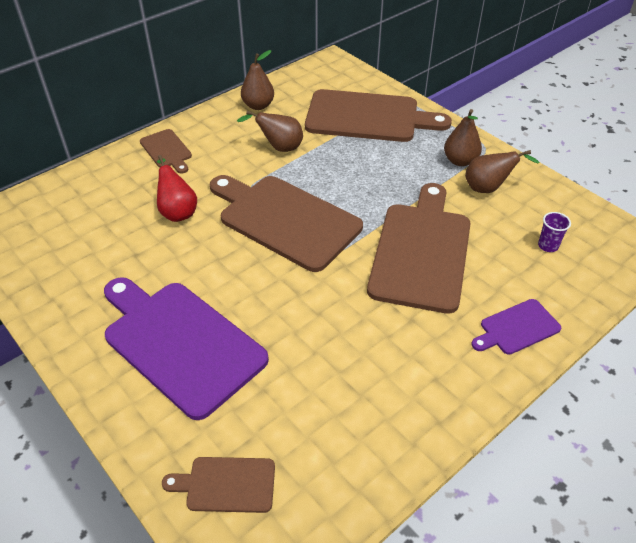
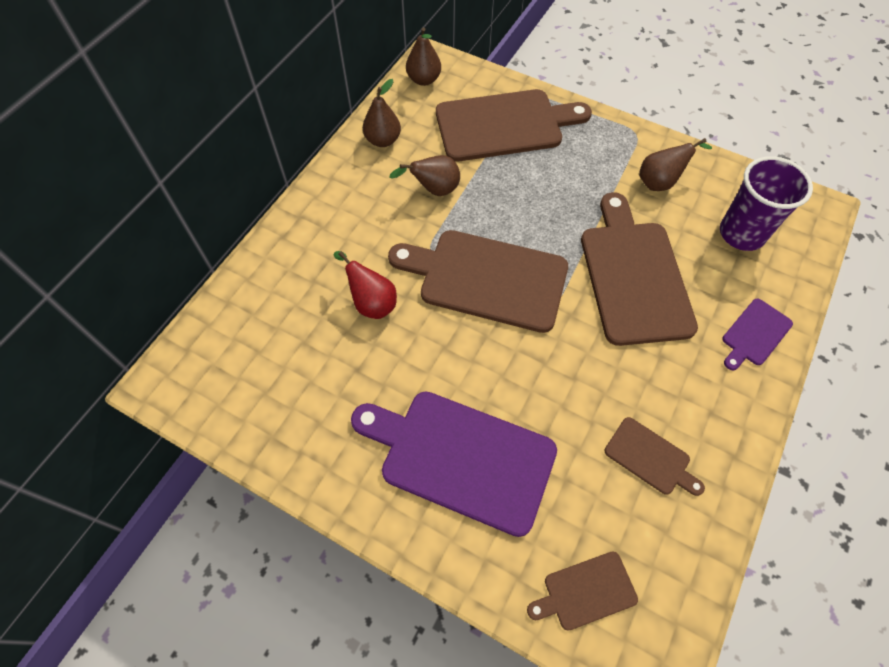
camera: 20 degrees left, 15 degrees up
brown cutting board [140,129,192,174] -> brown cutting board moved to [605,417,705,496]
brown pear [444,109,482,166] -> brown pear moved to [406,28,441,86]
purple cup [538,212,571,252] -> purple cup [720,156,813,251], size x2.30

